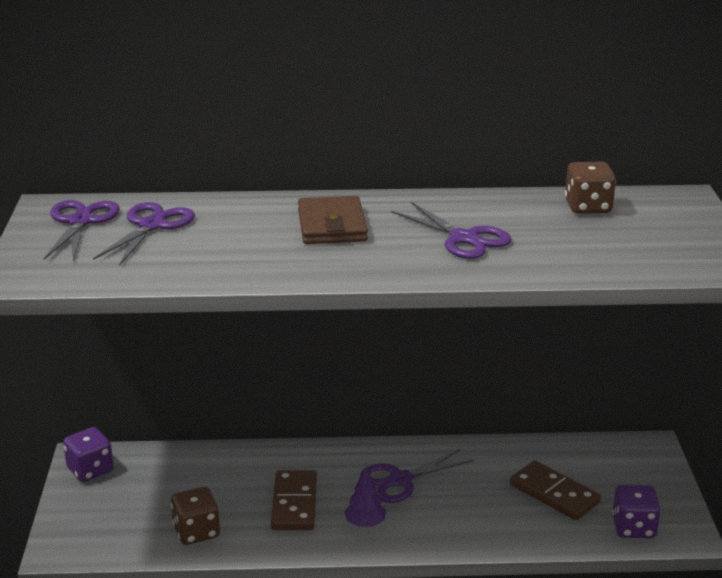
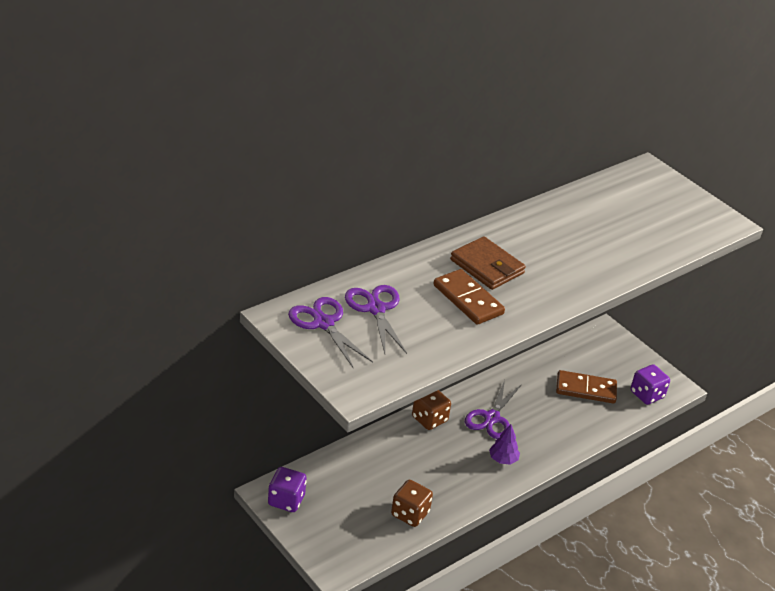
camera: 40 degrees left, 10 degrees up
brown domino [271,470,317,530] -> brown domino moved to [433,269,505,325]
purple scissors [391,202,512,259] -> none
brown dice [565,161,616,214] -> brown dice moved to [412,390,451,430]

